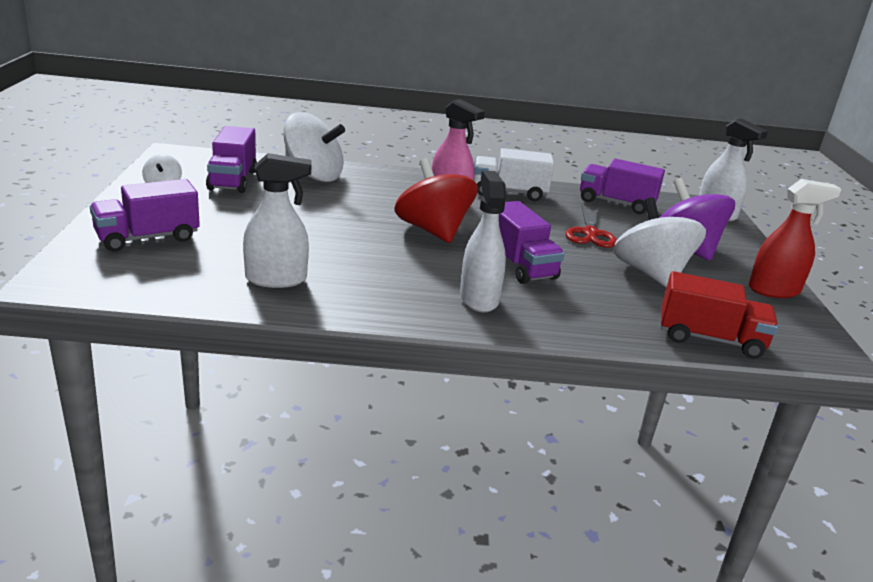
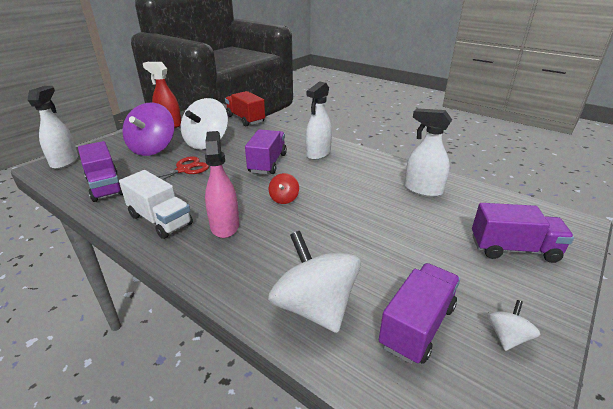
camera: 140 degrees left, 5 degrees up
red spinning top [395,158,478,243] -> red spinning top [269,173,299,204], size x0.46

